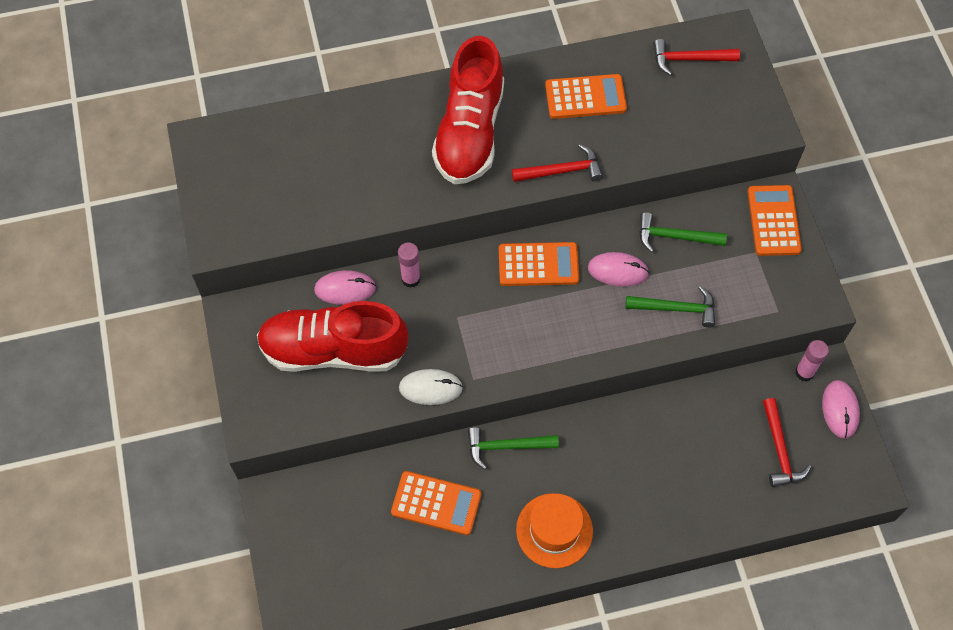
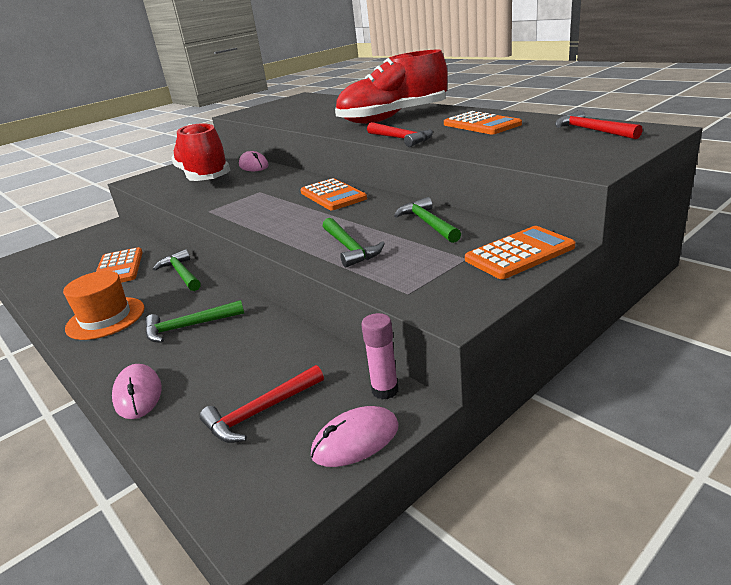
camera: 65 degrees right, 35 degrees down
pink glue stick [398,242,421,288] -> none
white mouse [399,369,463,405] -> none
pink mouse [588,252,649,287] -> pink mouse moved to [112,364,162,419]
none -> green hammer [145,300,245,342]

